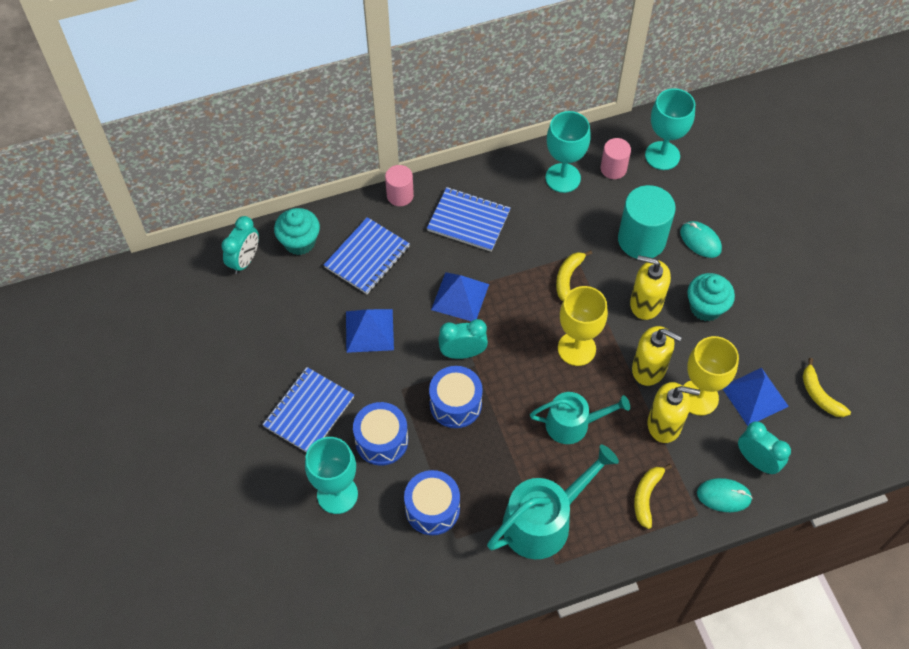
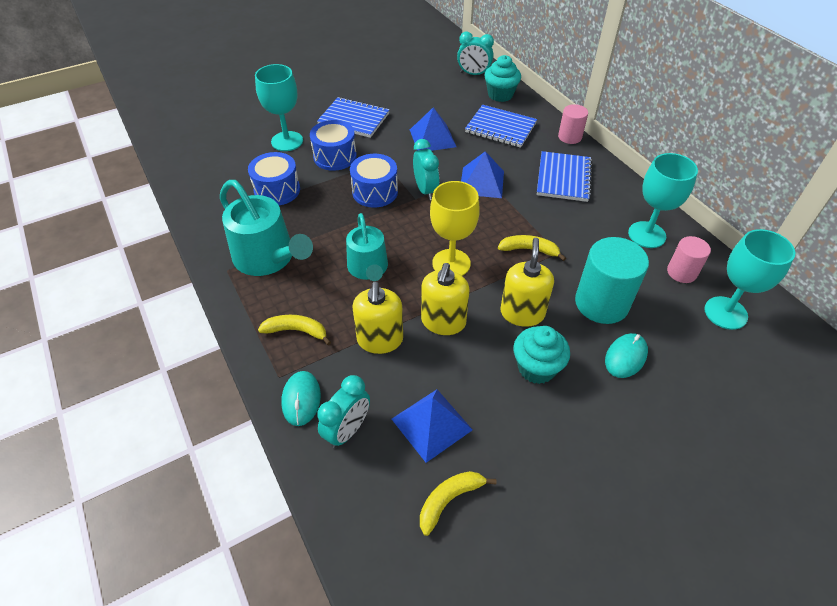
camera: 80 degrees right, 10 degrees down
yellow goblet [683,336,739,415] -> none

